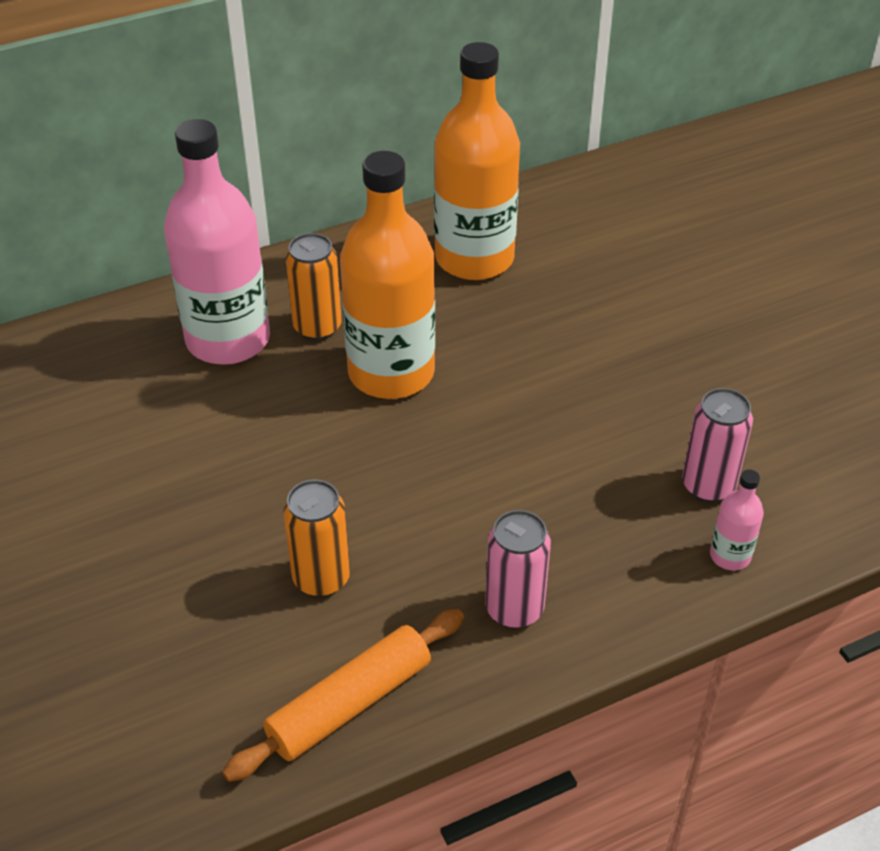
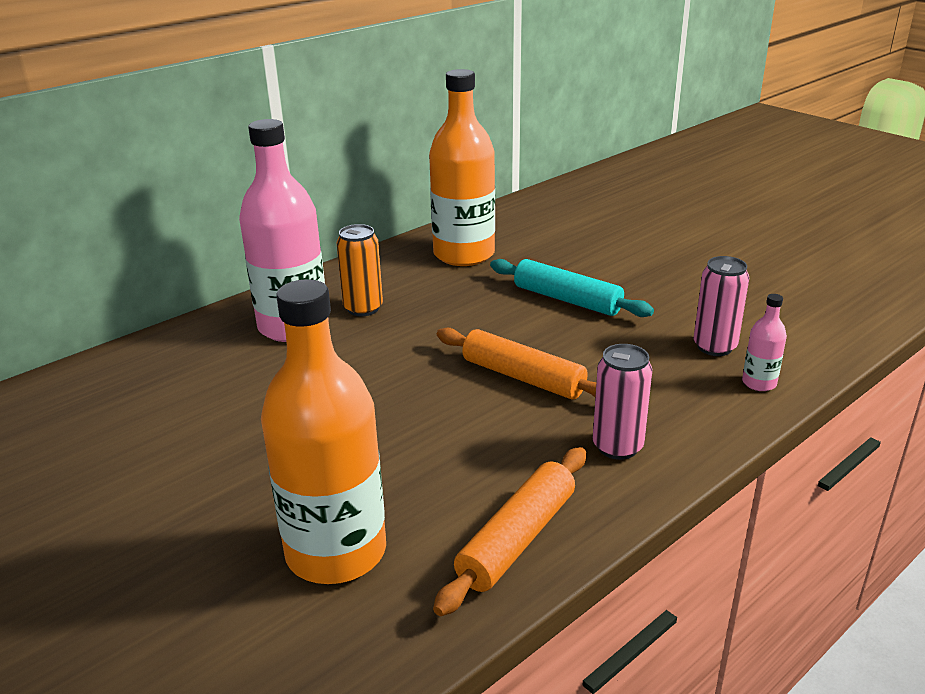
camera: 15 degrees left, 15 degrees down
orange can [283,480,350,597] -> none
orange bottle [340,151,435,399] -> orange bottle moved to [261,279,386,584]
none -> orange rolling pin [437,328,596,400]
none -> turquoise rolling pin [490,259,654,317]

